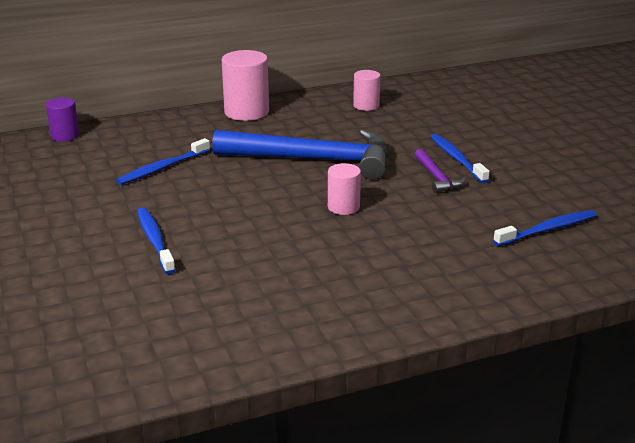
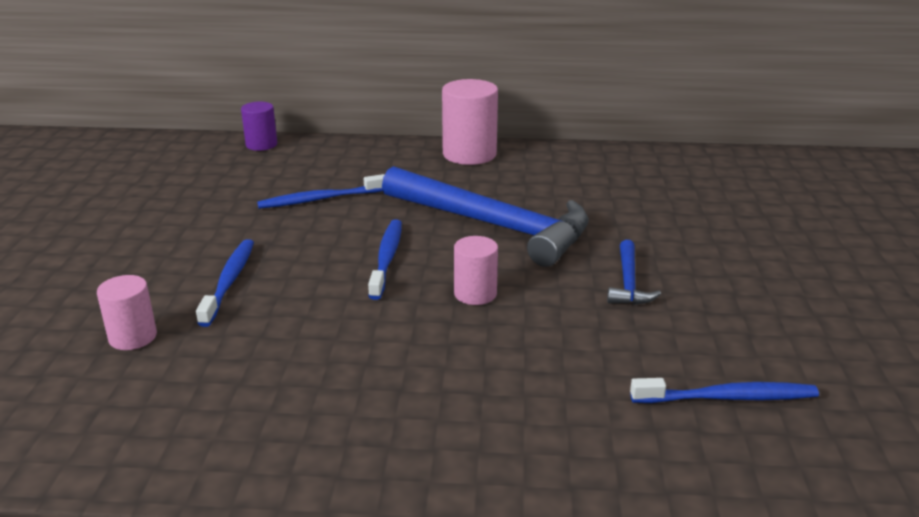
camera: 25 degrees right, 0 degrees up
pink cylinder [353,70,381,111] -> pink cylinder moved to [97,275,157,350]
purple hammer [414,149,466,193] -> blue hammer [607,240,661,305]
blue toothbrush [430,134,490,183] -> blue toothbrush moved to [368,219,402,300]

